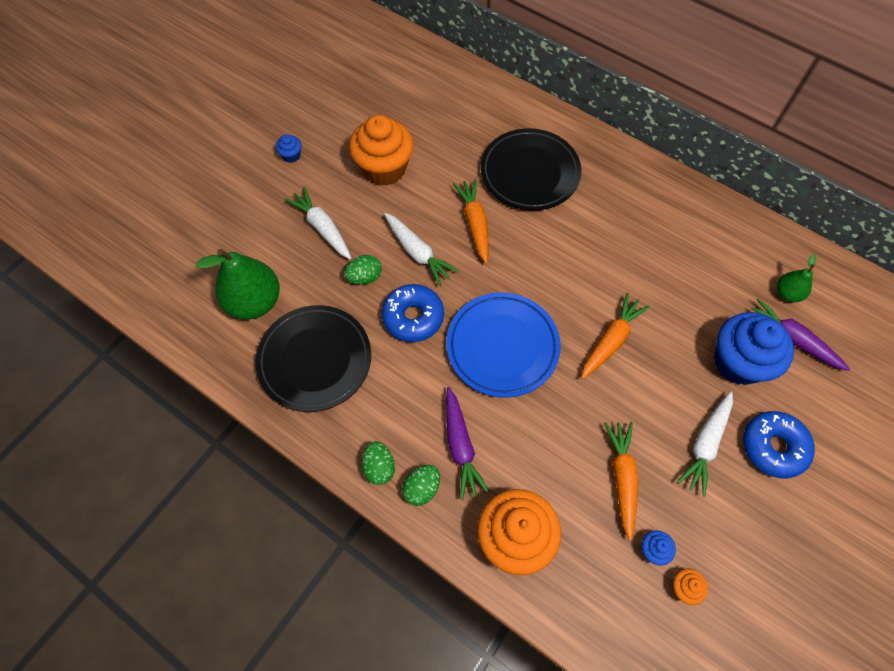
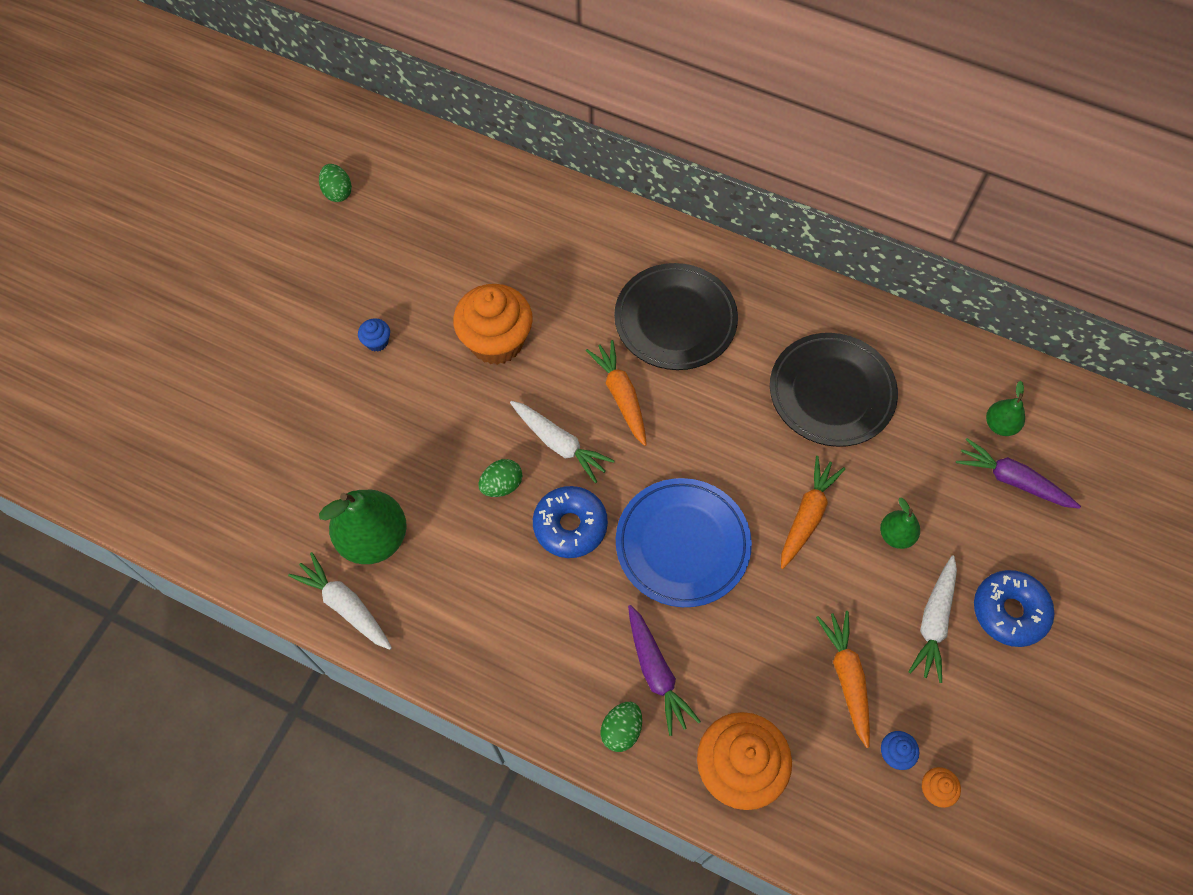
camera: 10 degrees left, 0 degrees up
black plate [255,305,371,412] -> black plate moved to [770,333,898,447]
white carrot [285,187,352,260] -> white carrot moved to [288,552,392,650]
green egg [362,441,395,485] -> green egg moved to [319,164,352,202]
blue cupcake [714,312,794,385] -> none
none -> green pear [880,498,920,549]

